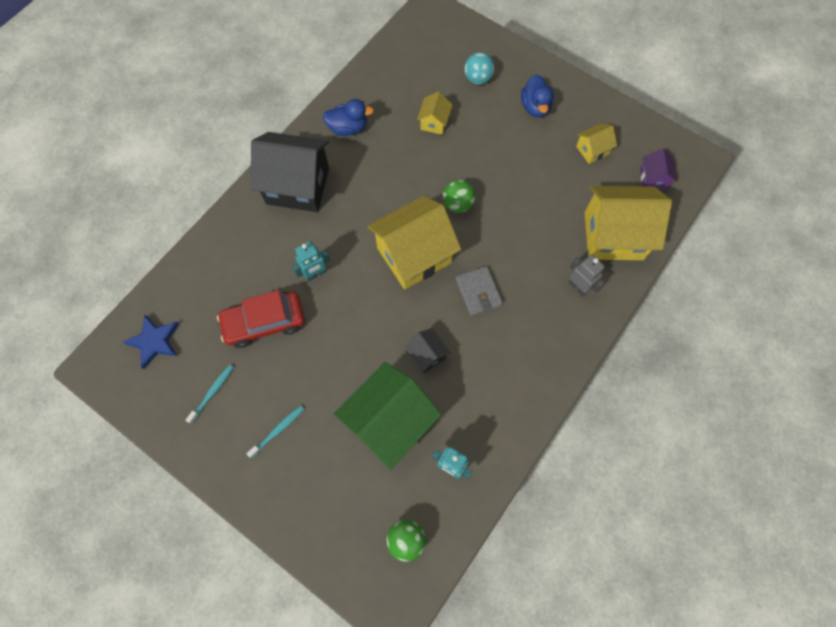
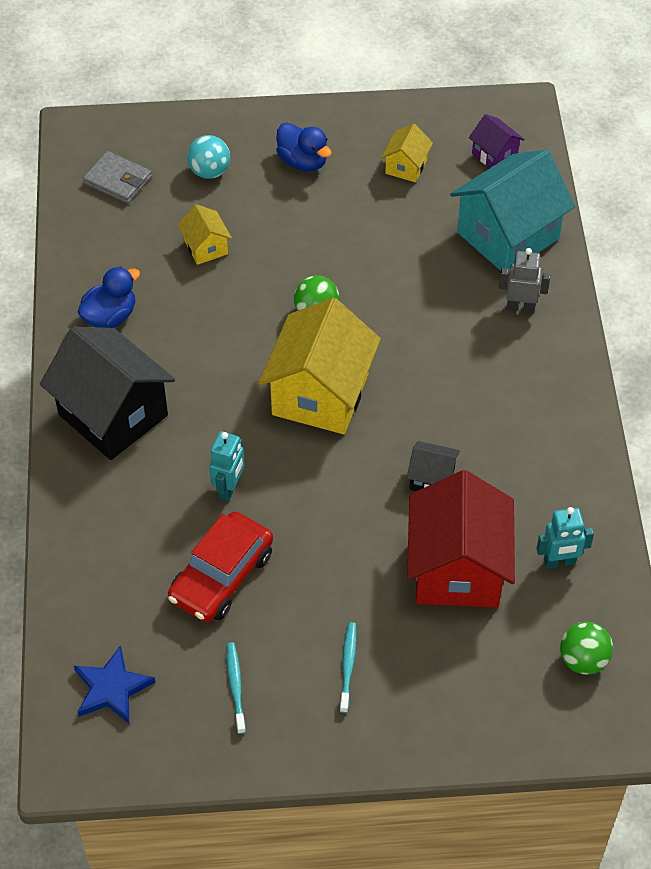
camera: 40 degrees left, 15 degrees down
black house [251,132,329,212] -> black house turned 75 degrees clockwise [40,327,175,460]
green house [334,362,442,470] -> red house [407,470,515,608]
grey wallet [456,266,503,316] -> grey wallet moved to [83,151,152,204]
yellow house [584,186,672,260] -> turquoise house [450,149,576,273]

